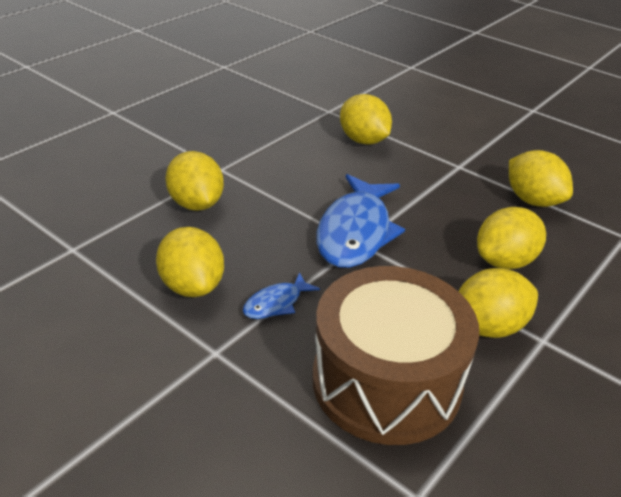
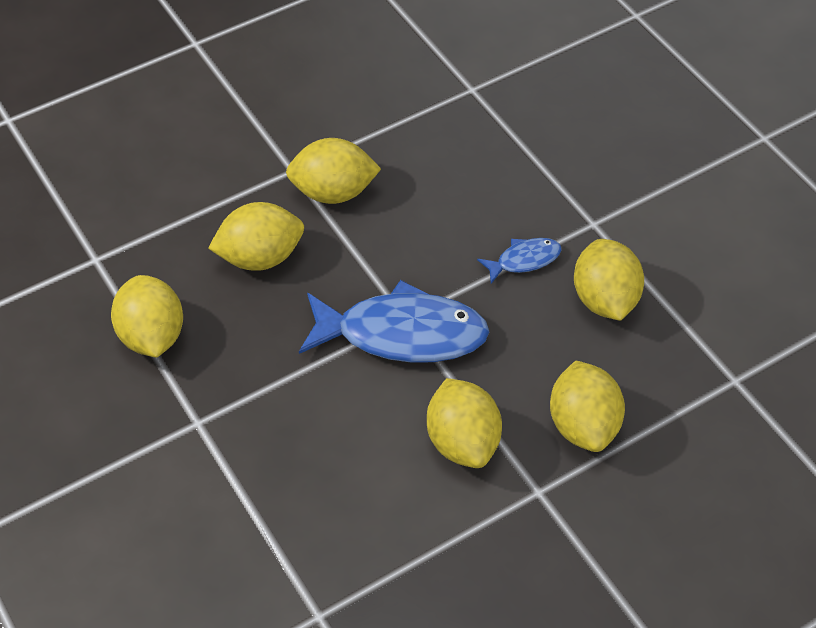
camera: 160 degrees left, 15 degrees up
brown drum [312,266,479,445] -> none
blue fish [316,174,405,268] -> blue fish turned 60 degrees clockwise [299,280,489,363]
yellow lemon [340,94,392,145] -> yellow lemon moved to [427,378,502,468]

